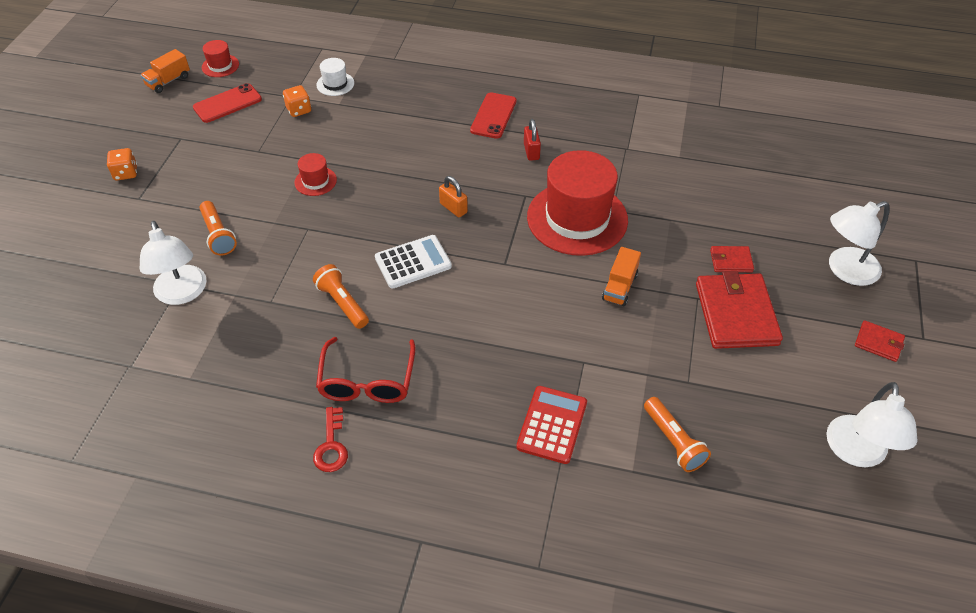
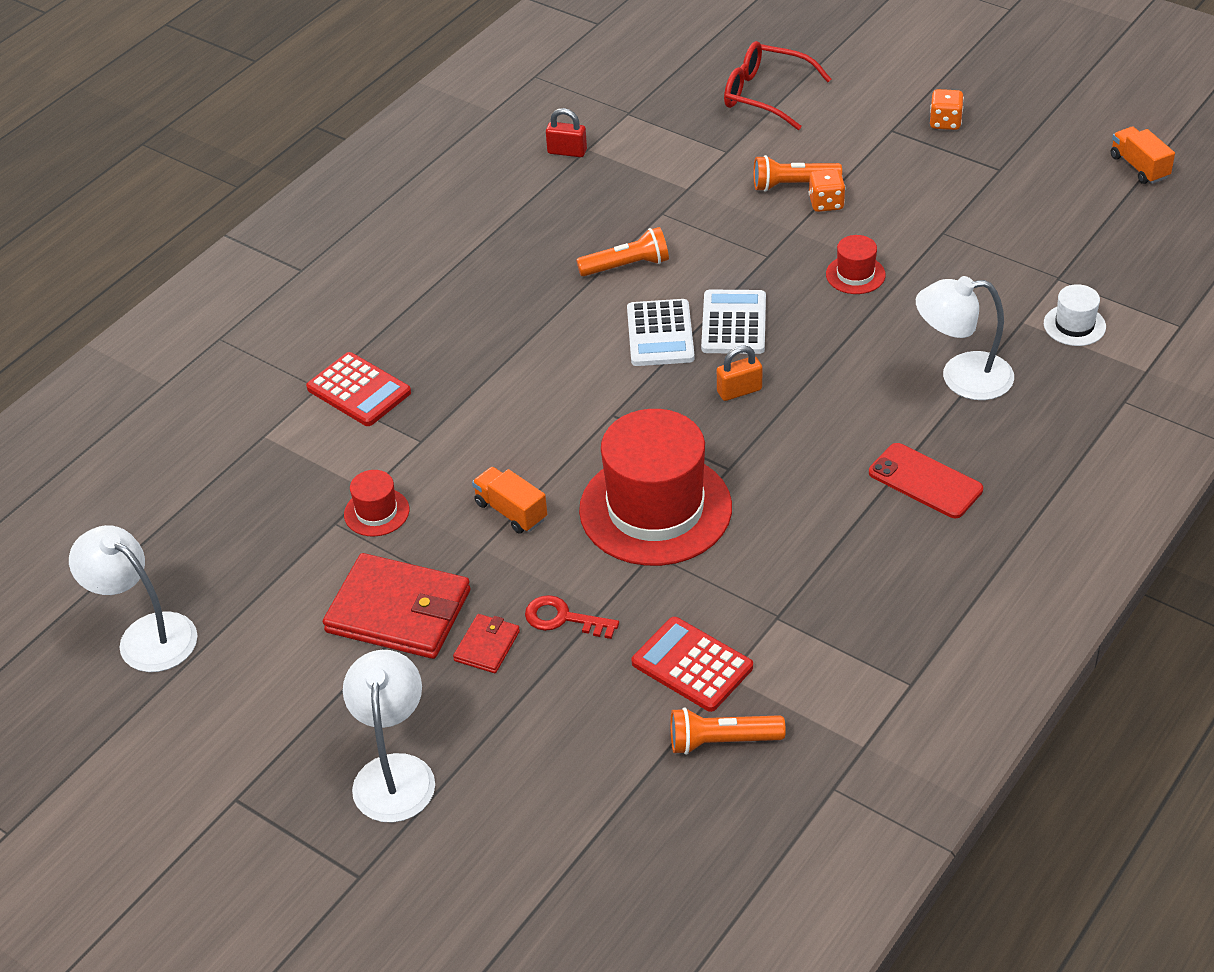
camera: 115 degrees right, 5 degrees down
white lamp [140,221,206,305] -> white lamp moved to [916,276,1014,400]
red phone [193,83,262,123] -> none
red hat [202,40,239,77] -> red hat moved to [344,470,409,537]
orange dice [283,85,311,117] -> orange dice moved to [809,169,846,212]
red key [313,407,348,472] -> red key moved to [525,595,619,639]
red glasses [316,337,416,403] -> red glasses moved to [724,41,831,130]
red padlock [524,119,541,161] -> red padlock moved to [546,108,587,157]
orange flashlight [644,397,711,472] -> orange flashlight moved to [670,707,786,755]
red wallet [855,320,905,362] -> none
none -> red calculator [631,617,753,712]
none -> white calculator [701,290,766,354]

